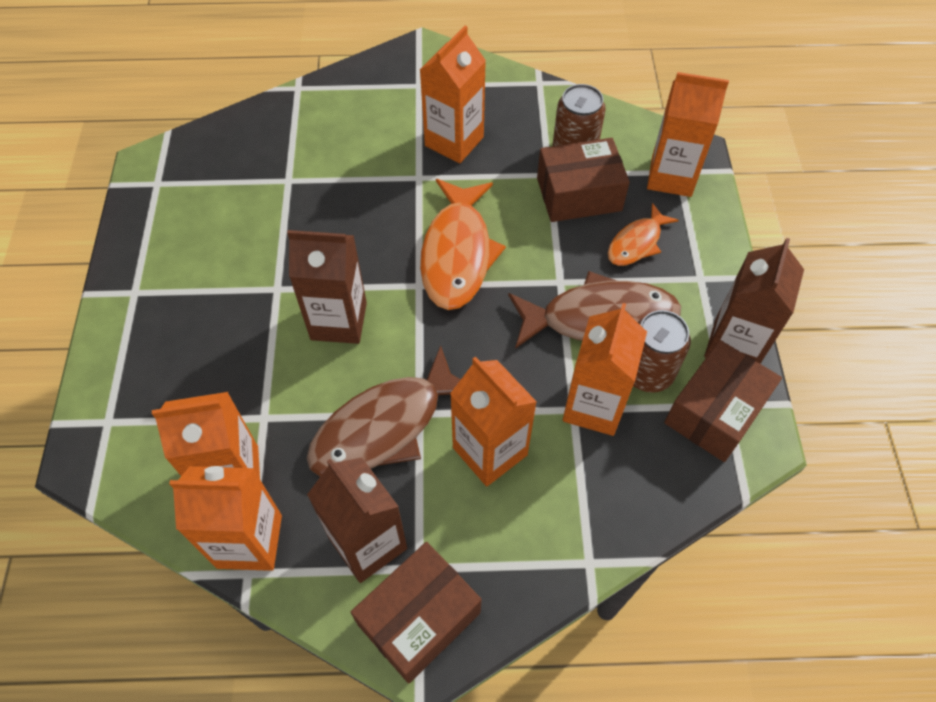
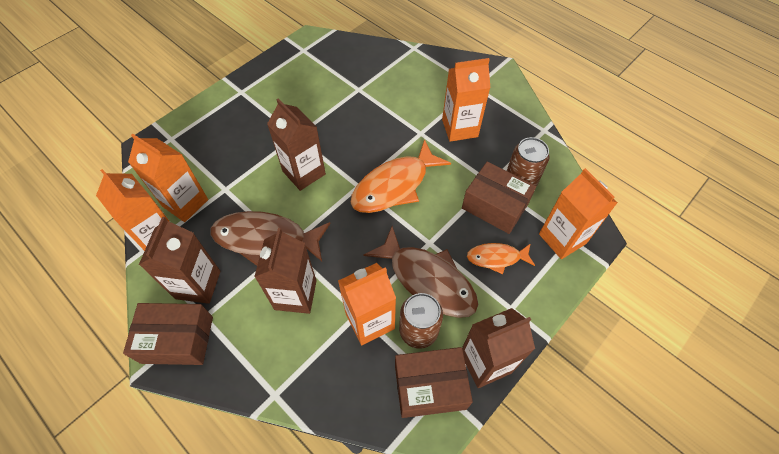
camera: 45 degrees right, 0 degrees up
orange carton [450,356,537,487] -> brown carton [254,228,317,314]

